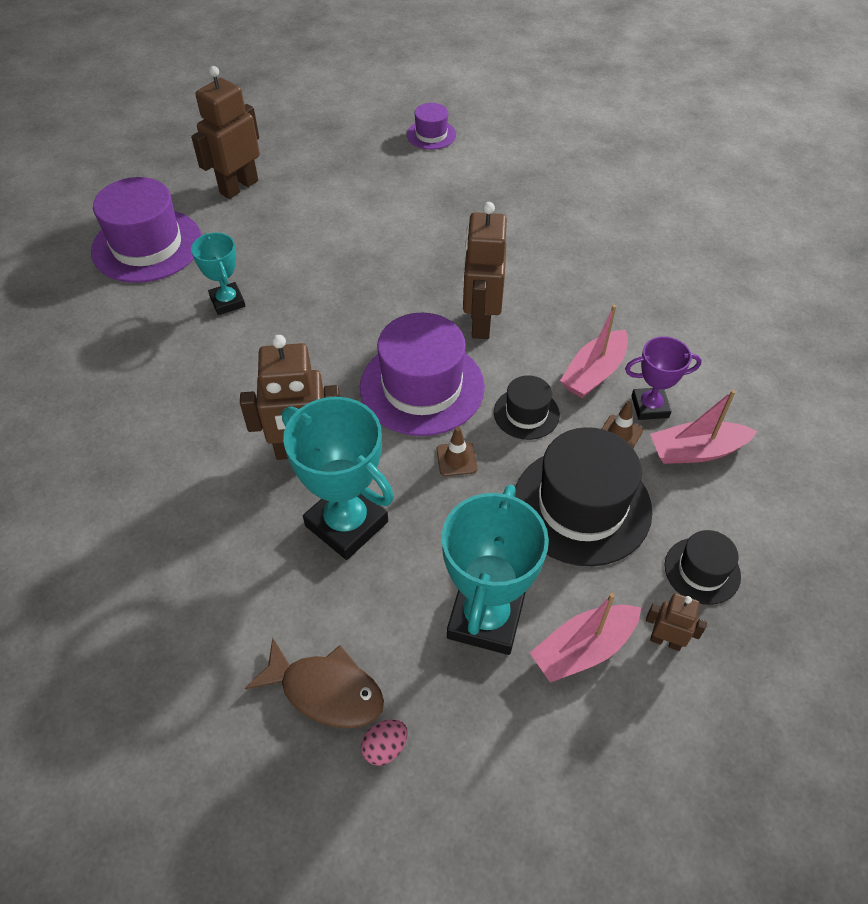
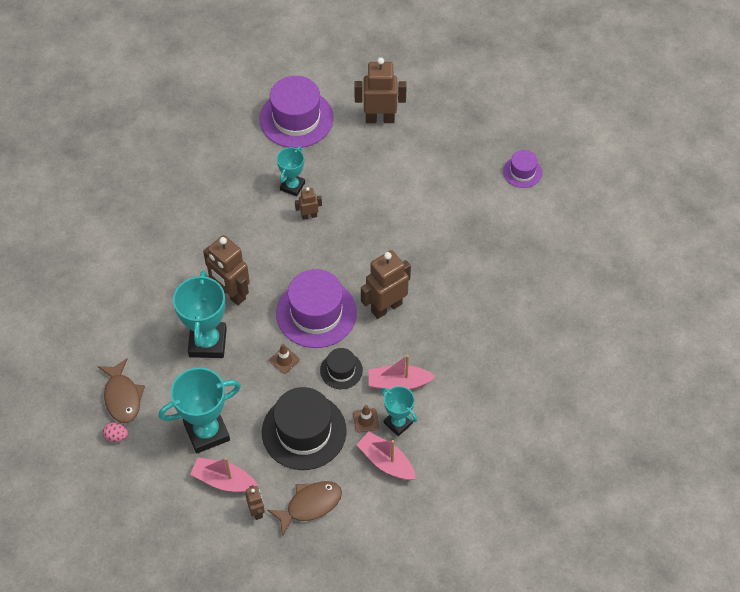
camera: 50 degrees right, 5 degrees up
purple trophy [625,336,702,420] -> turquoise trophy [381,386,417,436]
black hat [665,530,741,605] -> brown fish [267,481,342,536]
none -> brown robot [295,187,322,220]

